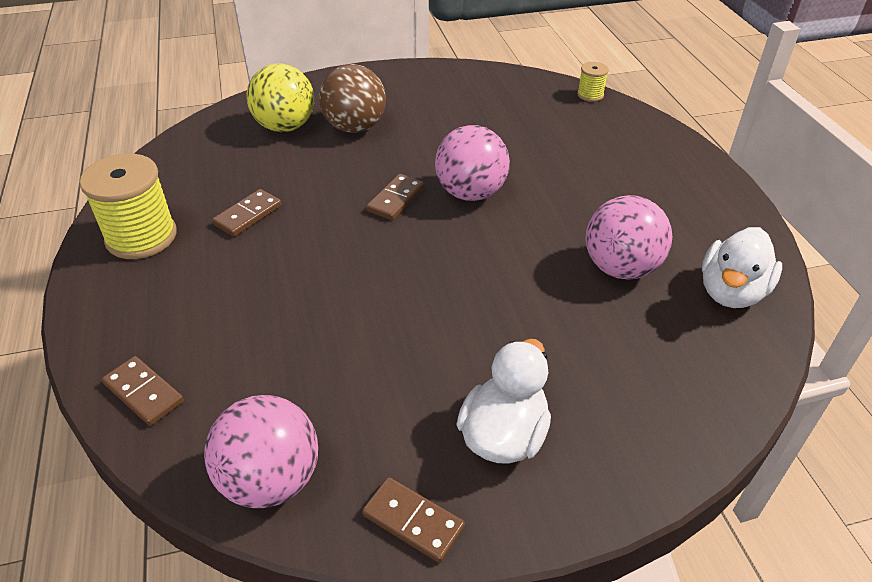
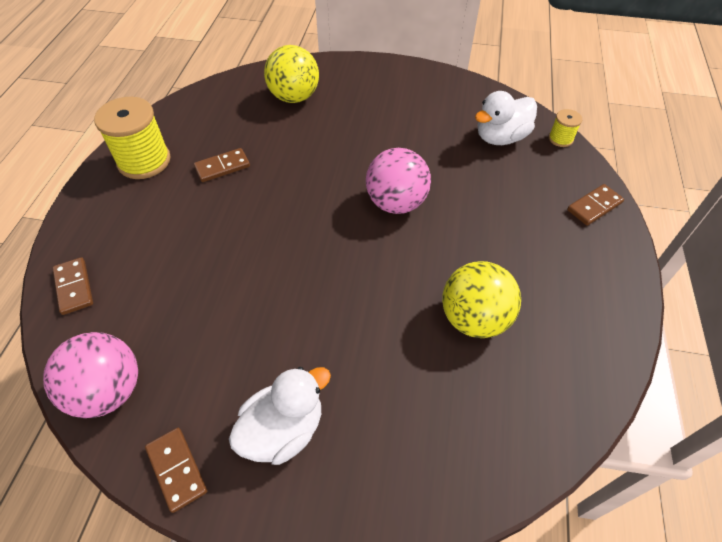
camera: 25 degrees right, 10 degrees up
brown ball [319,64,386,133] -> none
brown domino [366,174,425,220] -> brown domino moved to [567,184,624,226]
pink ball [585,195,672,280] -> yellow ball [442,261,521,338]
white duck [702,227,782,308] -> white duck moved to [475,91,537,145]

